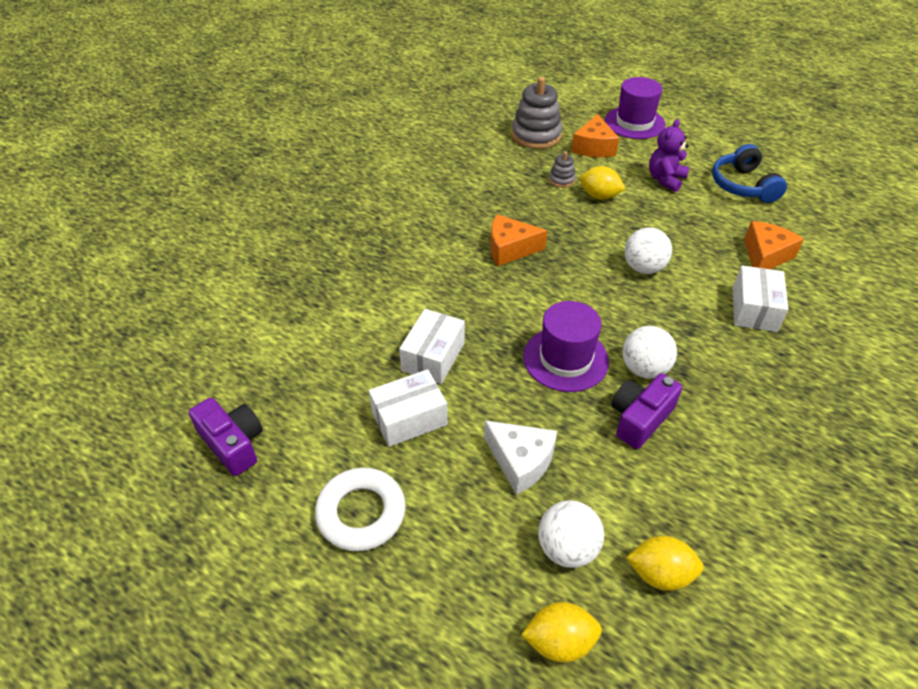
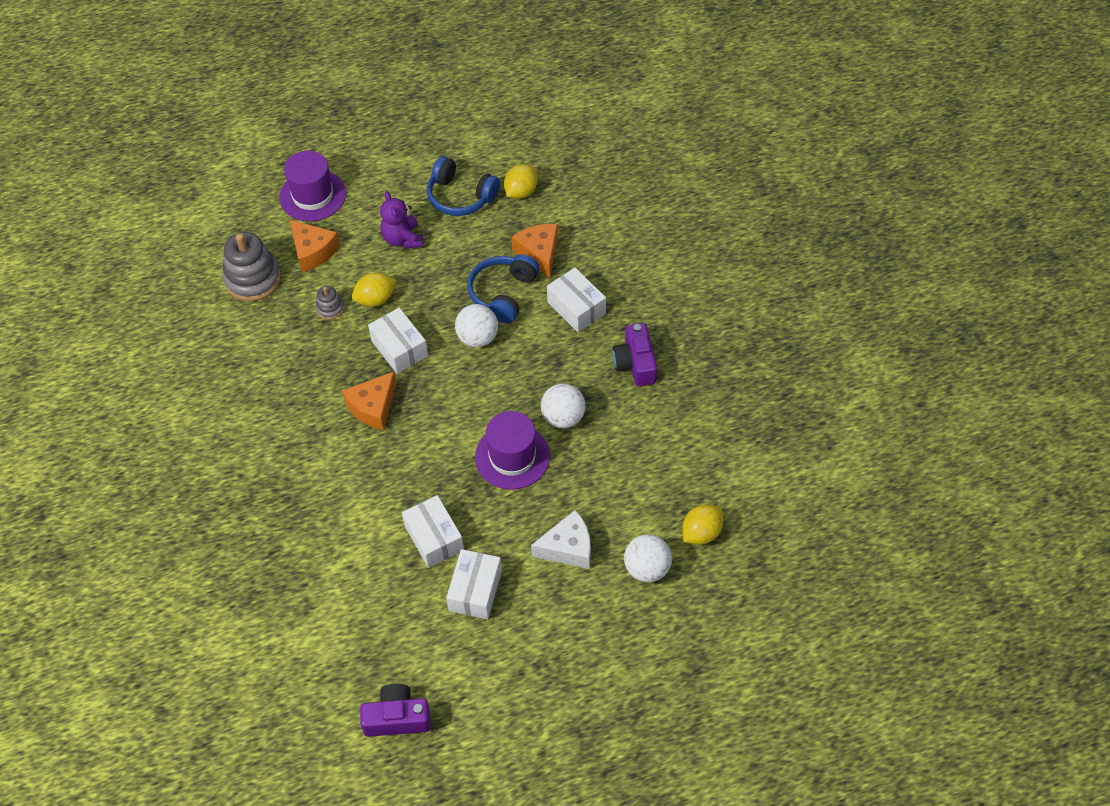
camera: 50 degrees left, 10 degrees up
white ring [315,468,406,551] -> none
yellow lemon [521,602,602,663] -> yellow lemon moved to [504,164,538,199]
purple camera [611,373,682,449] -> purple camera moved to [612,323,657,386]
none -> white box [368,308,428,374]
none -> blue headphones [467,254,540,323]

